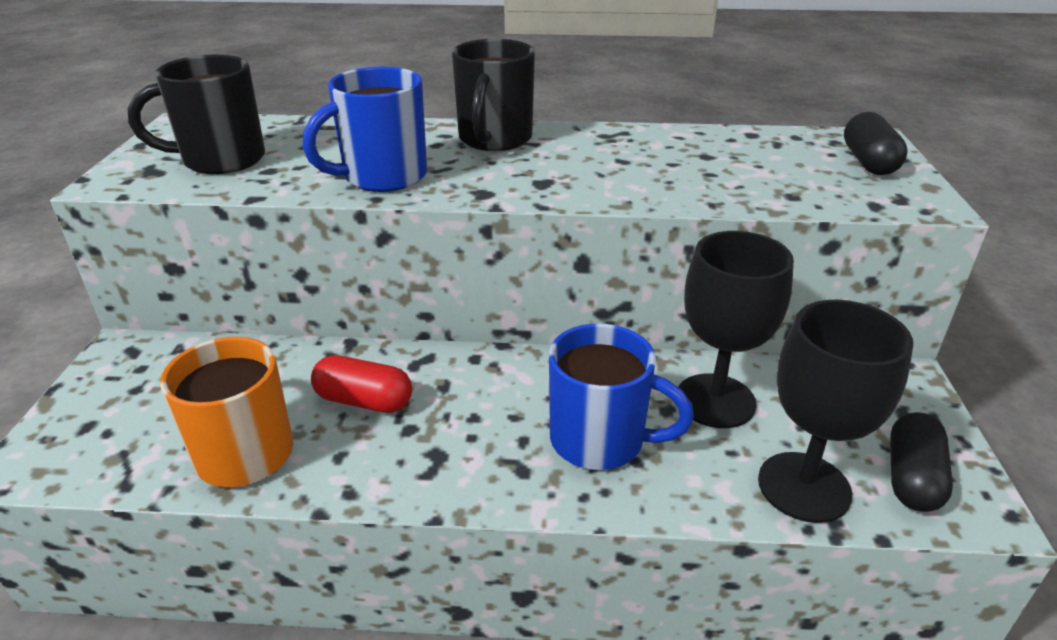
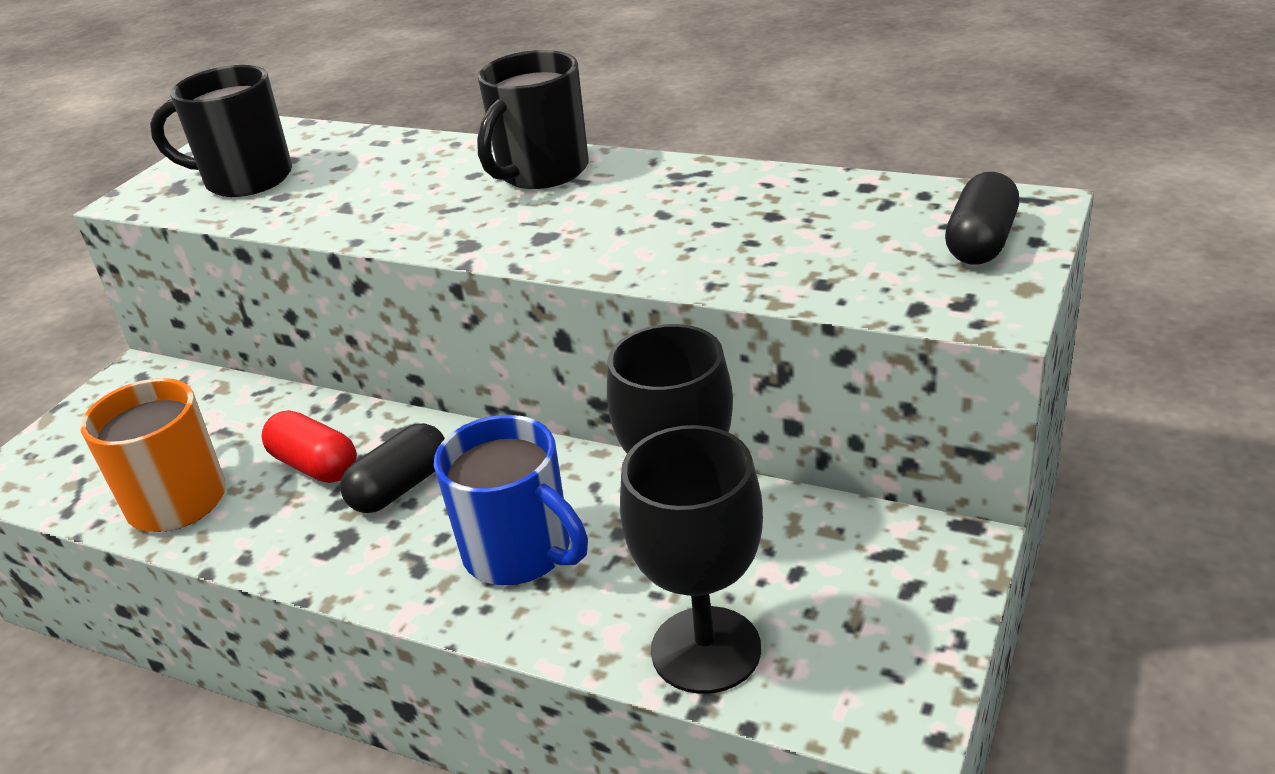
camera: 25 degrees right, 0 degrees up
blue mug [303,67,427,192] -> none
black capsule [890,412,953,512] -> black capsule moved to [340,423,445,513]

